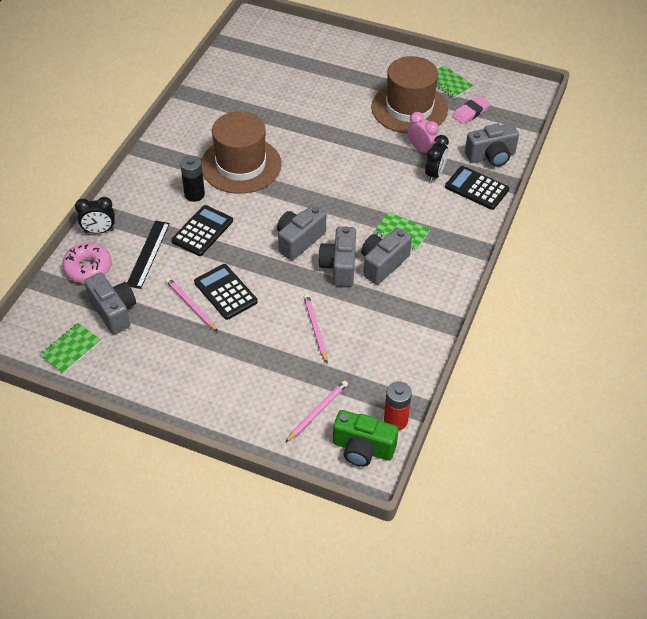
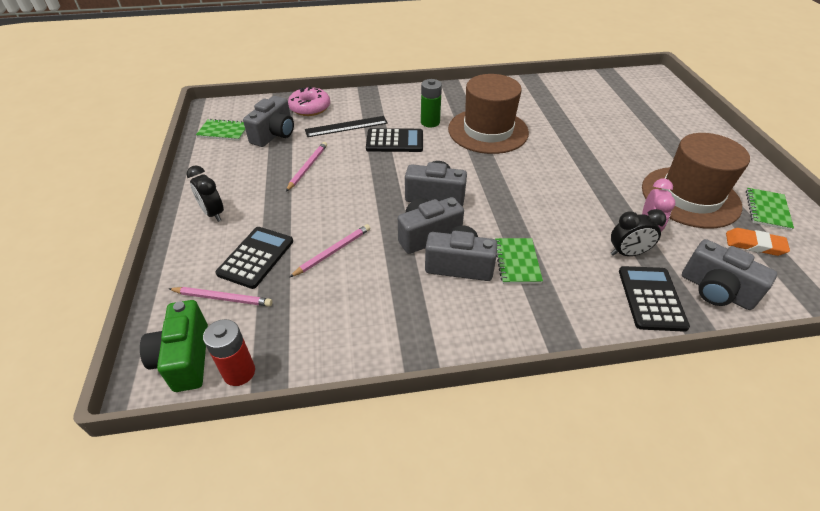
camera: 60 degrees right, 5 degrees down
black clock [75,197,115,234] -> black clock moved to [186,165,224,222]
black battery [180,156,205,202] -> green battery [421,79,442,128]
black calculator [194,264,258,320] -> black calculator moved to [215,227,293,289]
pink eraser [452,96,491,124] -> orange eraser [726,228,790,256]

